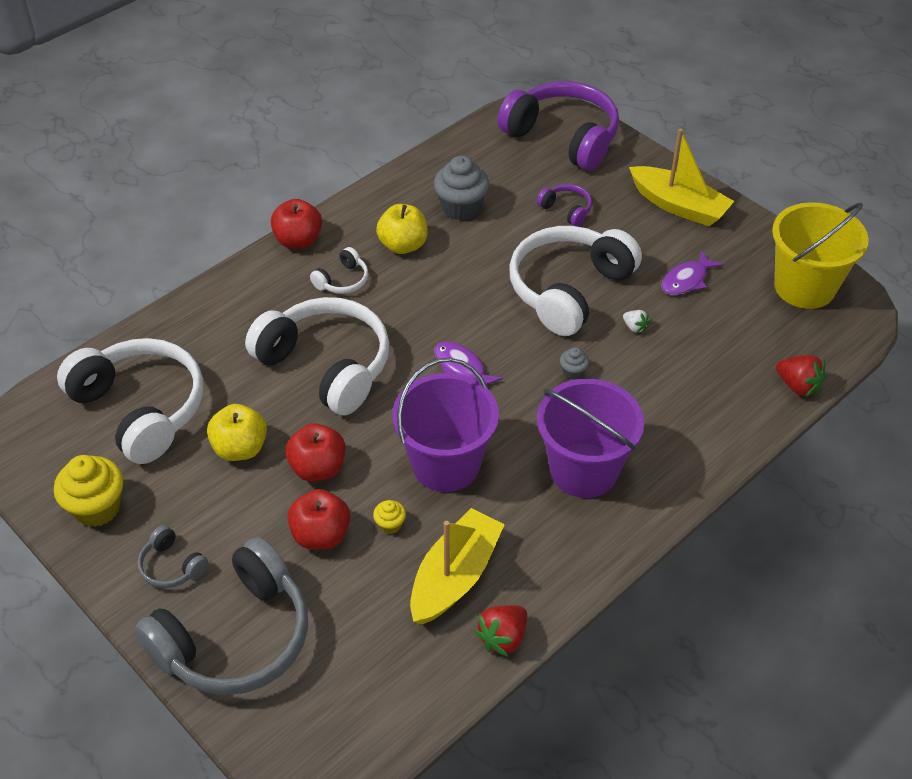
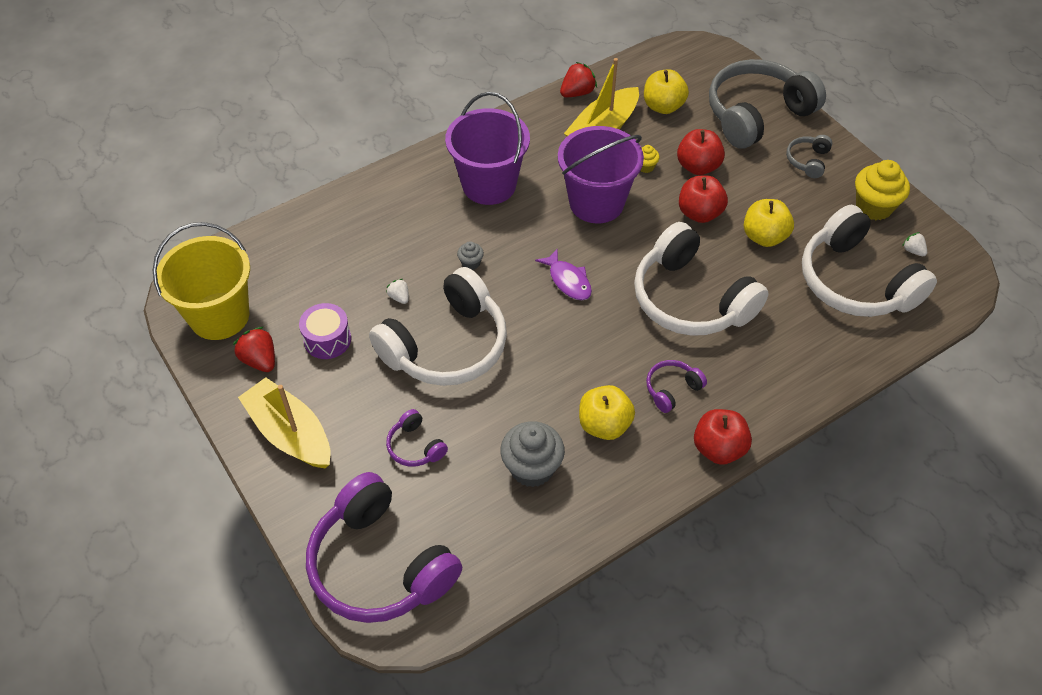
camera: 170 degrees left, 5 degrees up
grey headphones [138,525,209,588] -> grey headphones turned 120 degrees counterclockwise [786,135,832,178]
white headphones [310,247,368,294] -> purple headphones [646,360,707,413]
purple fish [661,250,723,295] -> purple drum [299,303,351,359]
red strawberry [776,355,826,397] -> red strawberry moved to [233,327,275,372]
none -> yellow apple [644,70,689,114]
none -> white strawberry [902,232,927,256]

